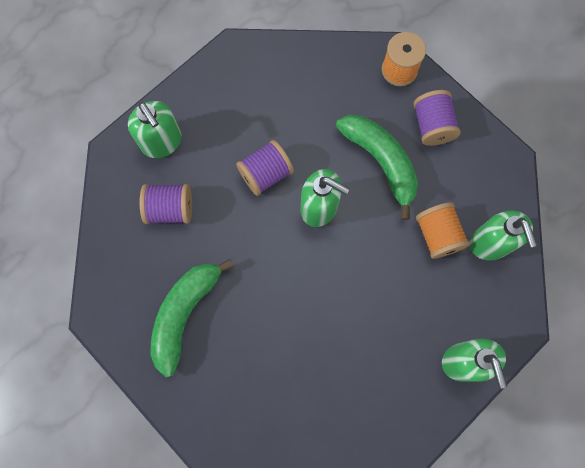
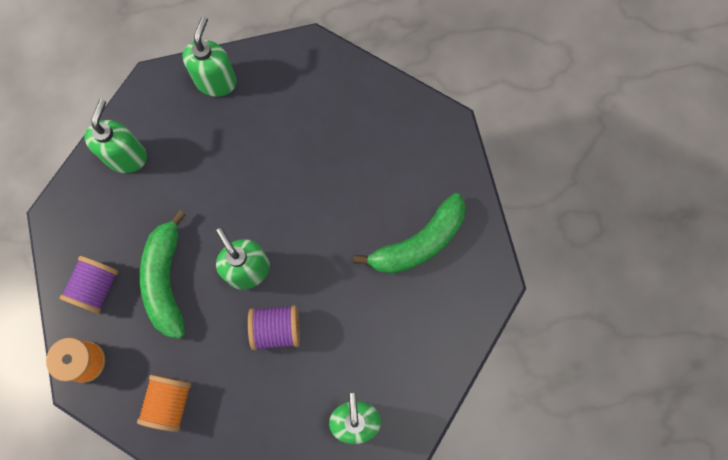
camera: 150 degrees left, 0 degrees up
purple spool [139,184,192,224] -> none
orange spool [416,202,470,259] -> orange spool moved to [137,375,191,432]

